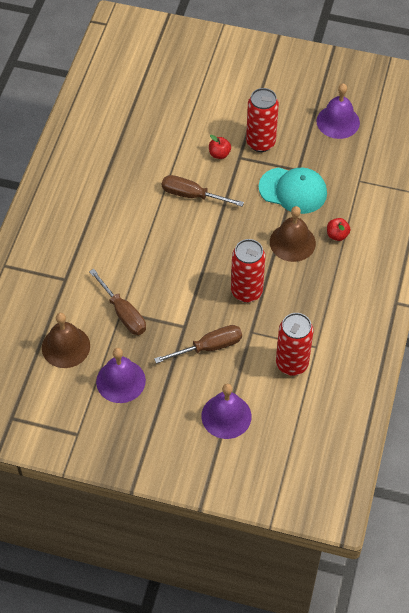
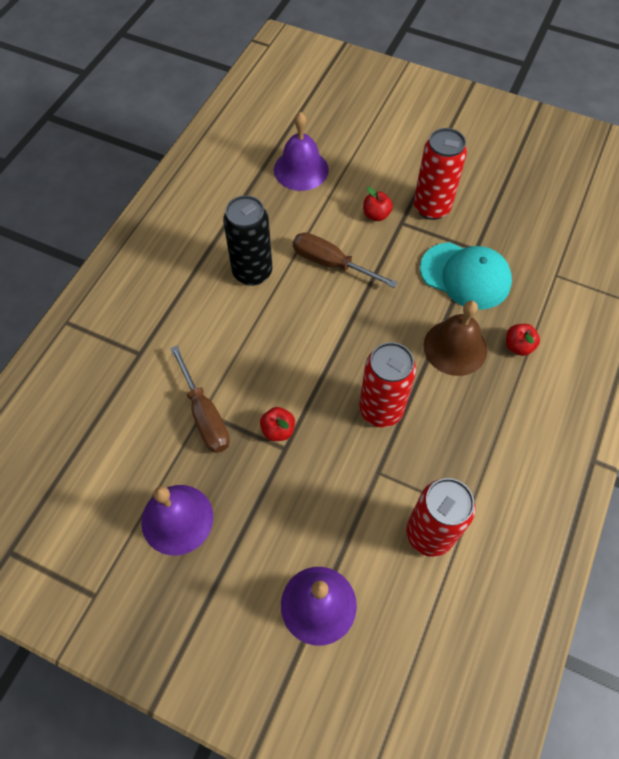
camera: 10 degrees right, 5 degrees up
brown bell [42,313,90,368] -> none
brown screwdriver [154,325,242,364] -> none
purple bell [317,83,360,139] -> purple bell moved to [274,112,329,191]
none -> black can [223,195,272,286]
none -> red apple [260,407,295,441]

